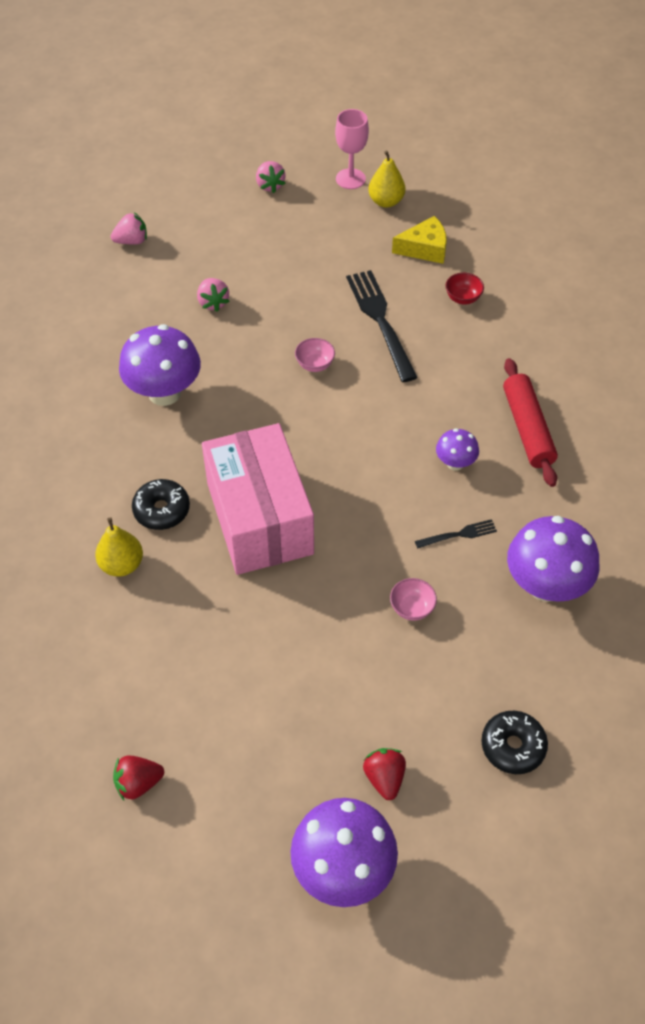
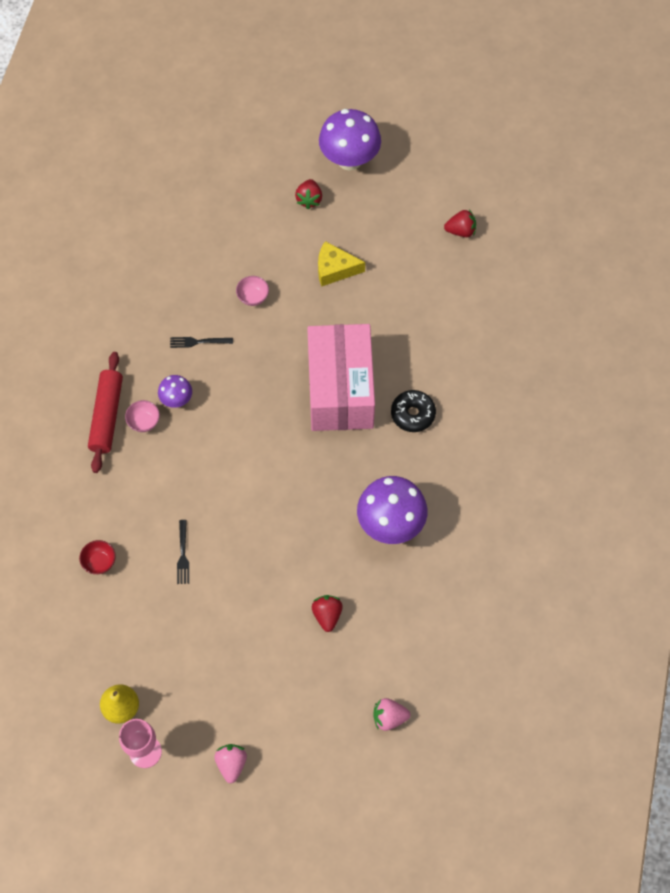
camera: 165 degrees left, 10 degrees up
yellow pear [95,517,143,577] -> none
pink strawberry [197,278,230,312] -> red strawberry [312,595,343,632]
pink bowl [295,338,335,372] -> pink bowl moved to [125,400,160,432]
black fork [346,270,418,382] -> black fork [177,520,189,584], size x0.48
yellow cheese [392,216,447,264] -> yellow cheese moved to [318,241,365,287]
black donut [481,711,548,774] -> none
purple mushroom [507,516,600,602] -> none

